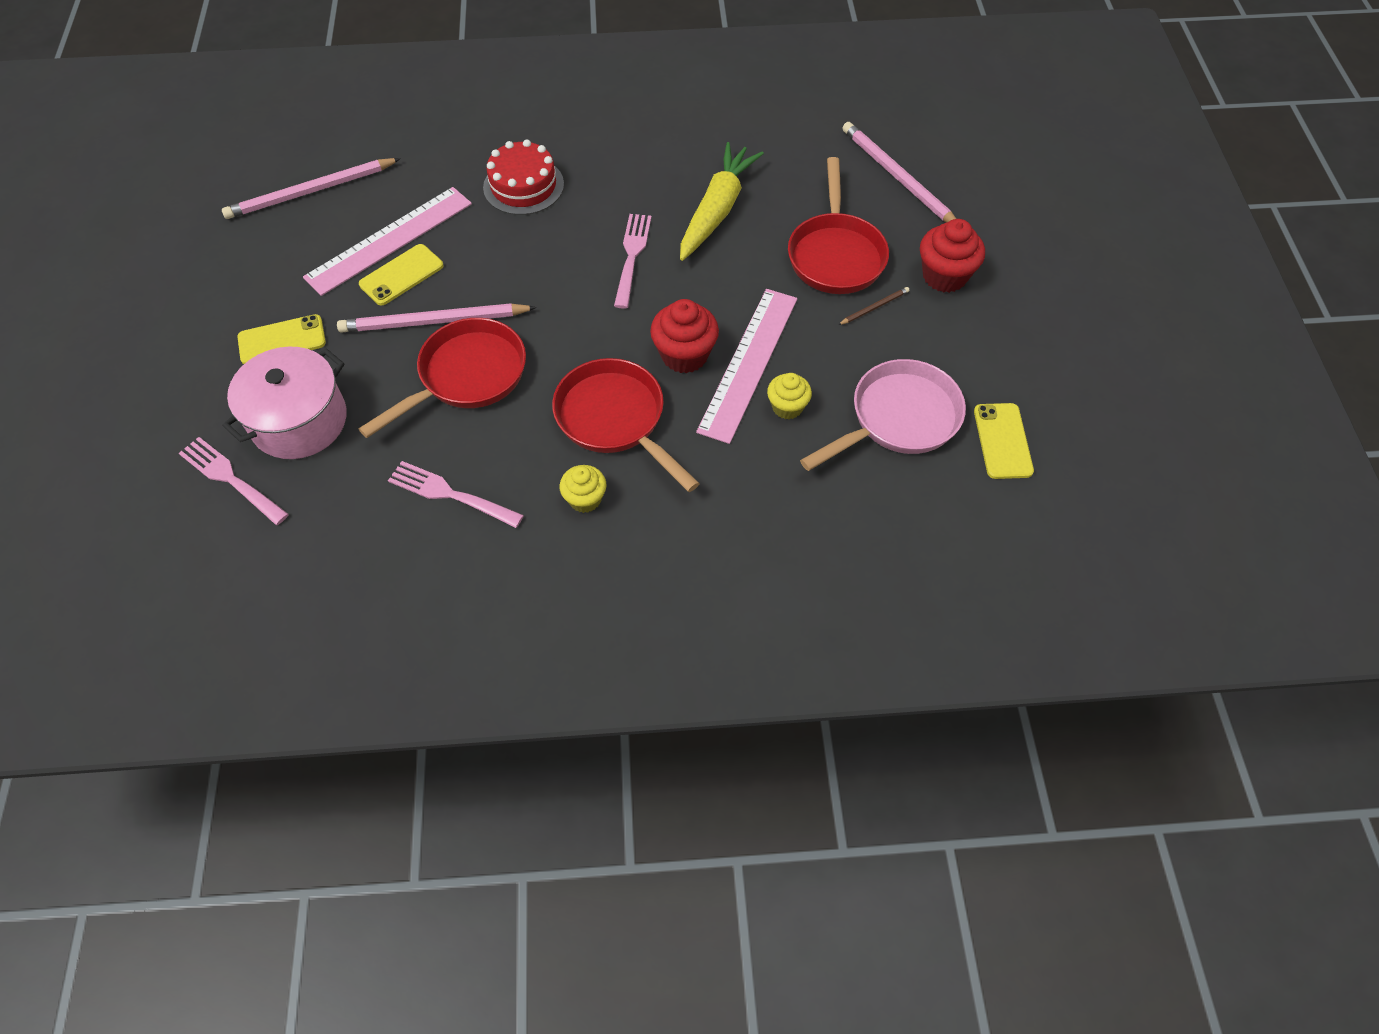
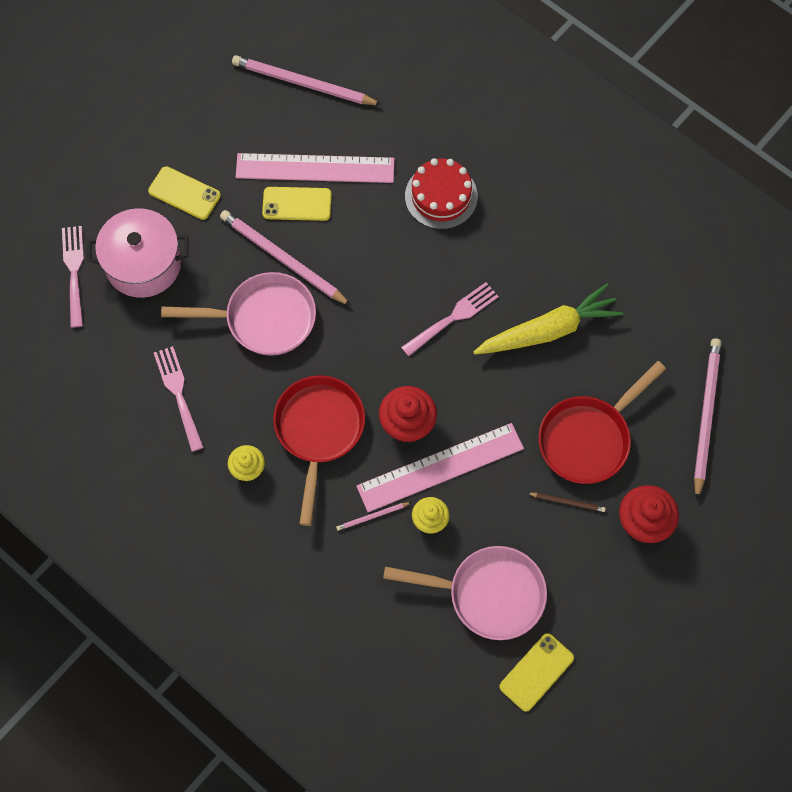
camera: 45 degrees right, 10 degrees up
red pan [359,318,526,438] -> pink pan [161,272,316,356]
none -> pink pencil [336,502,411,531]

